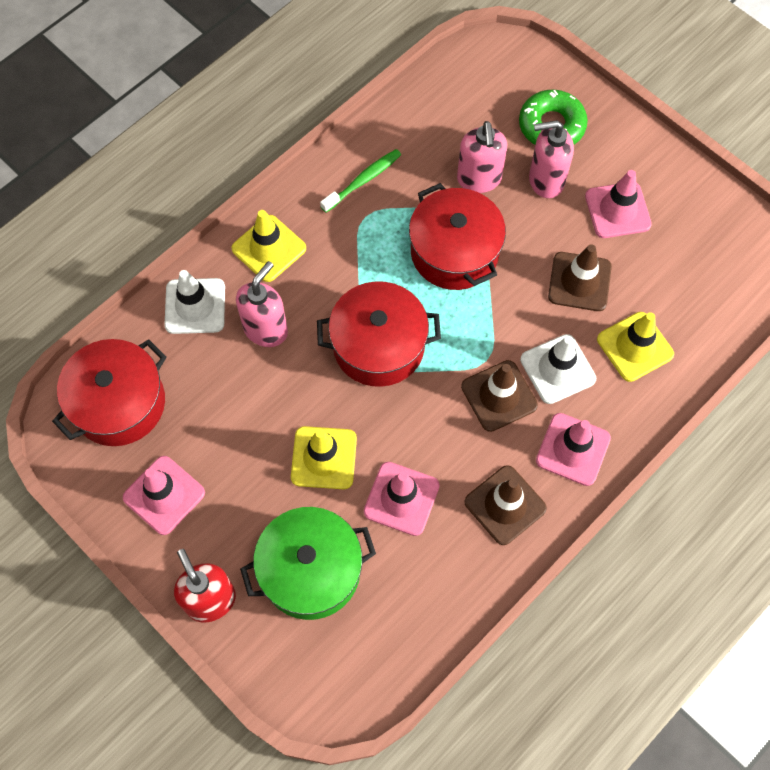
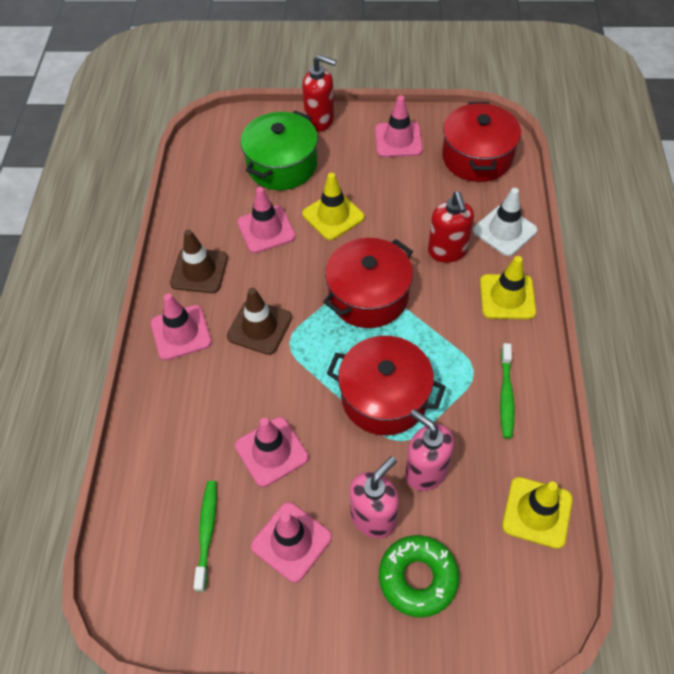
camera: 140 degrees right, 10 degrees down
pink soap dispenser [236,261,288,347] -> red soap dispenser [428,191,474,263]
white traffic cone [520,334,596,404] -> none
brown traffic cone [548,244,612,311] -> pink traffic cone [235,417,309,487]
yellow traffic cone [597,312,674,382] -> yellow traffic cone moved to [502,477,573,549]
none -> green toothbrush [193,481,217,592]

